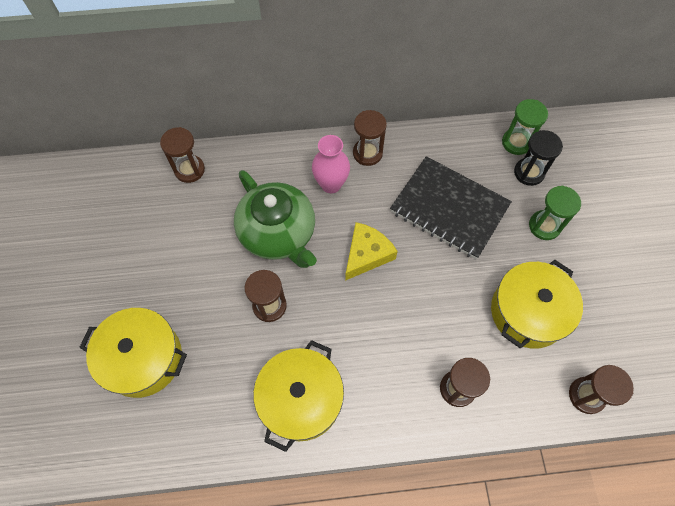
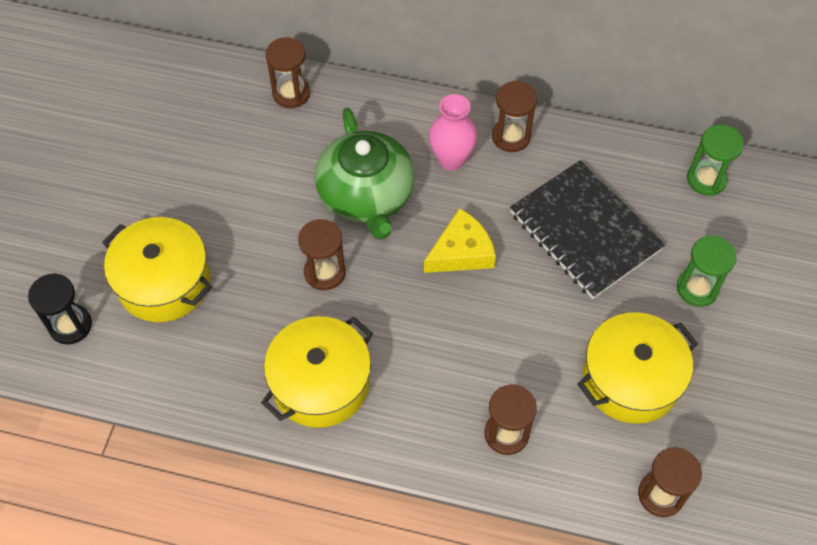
camera: 20 degrees right, 5 degrees down
black hourglass [514,130,563,186] -> black hourglass moved to [28,273,92,345]

